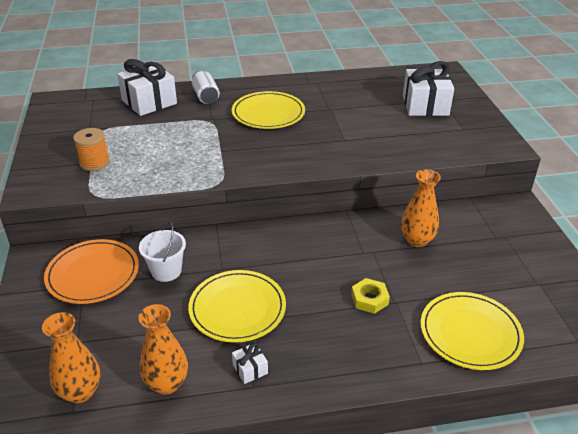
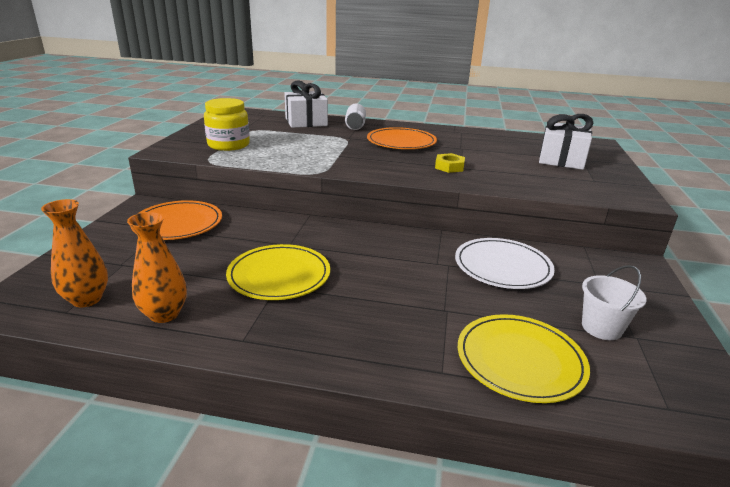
camera: 20 degrees right, 10 degrees down
orange spool [73,128,110,171] -> yellow jar [204,98,250,151]
white bucket [139,222,186,282] -> white bucket moved to [582,265,647,340]
yellow plate [232,91,305,129] -> orange plate [367,127,437,149]
white gift [232,343,268,384] -> none
yellow nut [351,278,390,314] -> yellow nut moved to [435,153,465,173]
orange vase [401,169,441,247] -> white plate [455,238,555,289]

